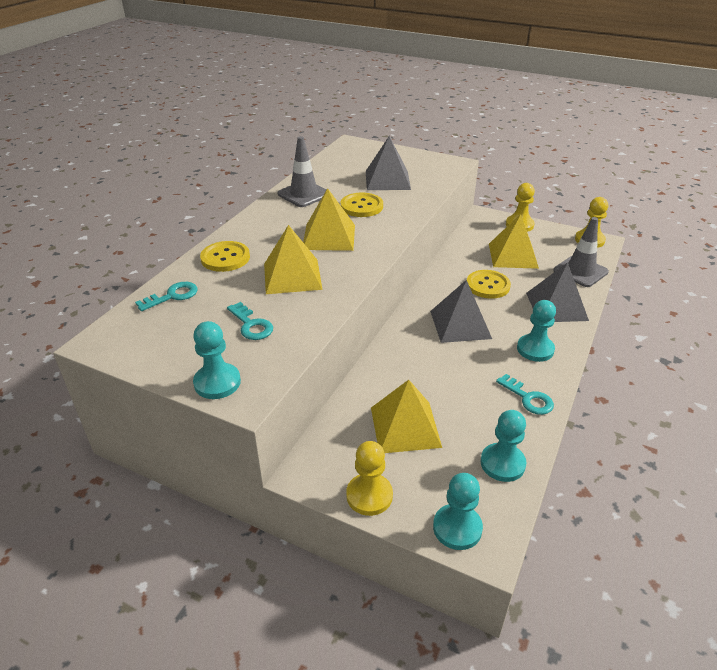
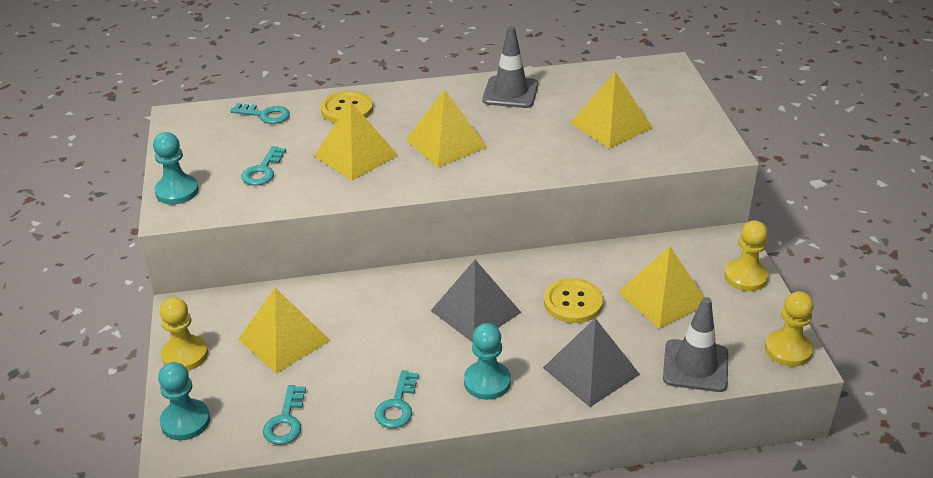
camera: 55 degrees right, 0 degrees up
yellow button [341,193,383,217] -> none
grey pyramid [366,136,411,190] -> yellow pyramid [570,71,652,149]
turquoise pawn [480,410,526,482] -> turquoise key [263,385,306,445]

